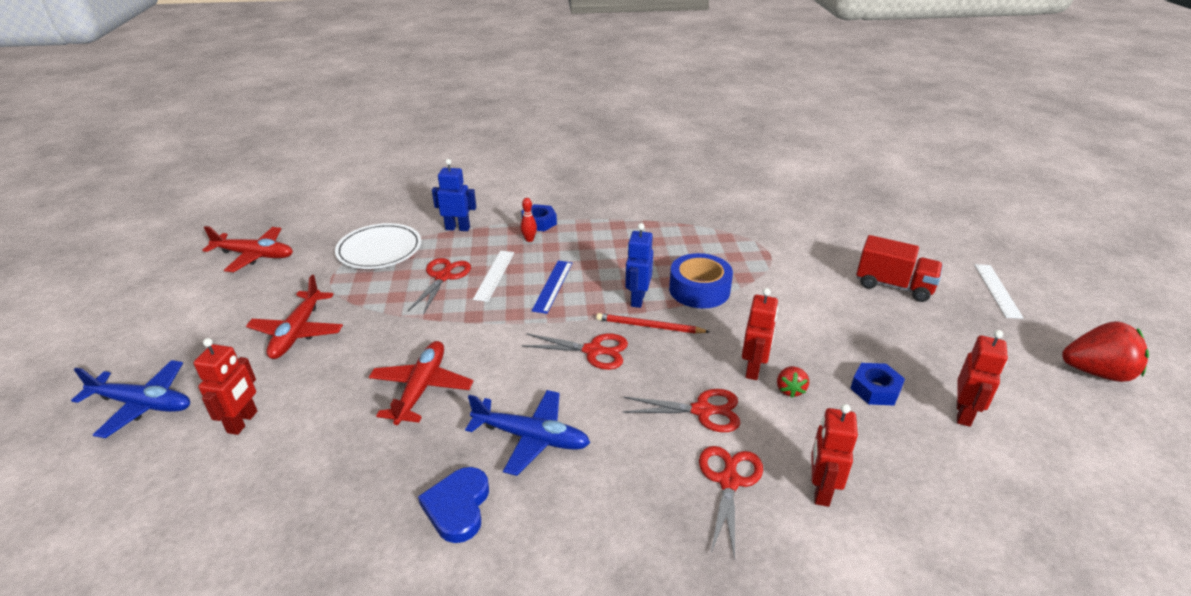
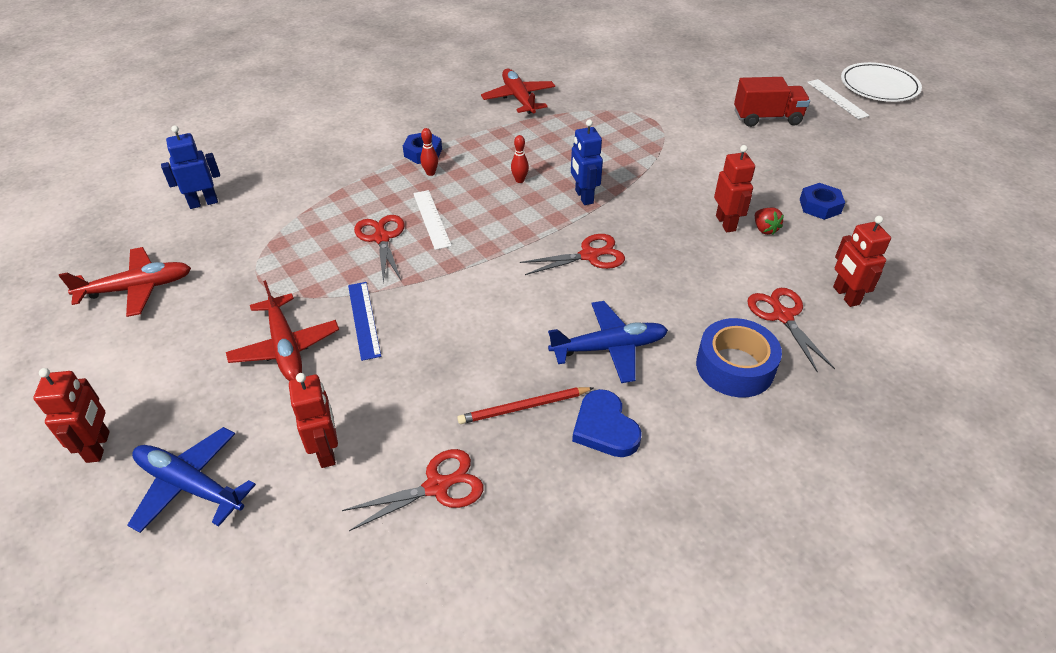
camera: 30 degrees left, 10 degrees up
blue plane [71,360,190,438] -> blue plane turned 135 degrees counterclockwise [128,427,256,533]
white plate [335,223,421,269] -> white plate moved to [841,62,922,102]
red plane [369,341,473,425] -> red plane moved to [481,69,555,114]
blue robot [432,159,476,231] -> blue robot moved to [161,126,220,209]
blue ruler [532,261,572,314] -> blue ruler moved to [348,282,381,361]
red pencil [596,313,709,334] -> red pencil moved to [457,387,593,424]
red scissors [623,389,741,432] -> red scissors moved to [342,449,484,531]
blue tape [669,253,733,309] -> blue tape moved to [696,318,782,397]
red robot [957,330,1008,427] -> red robot moved to [33,368,110,463]
red strawberry [1062,321,1149,382] -> none
none -> red bowling pin [511,135,529,183]

